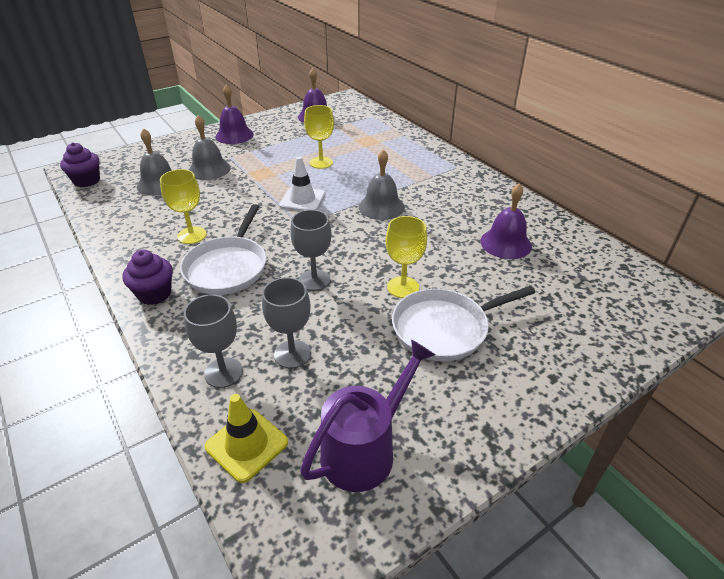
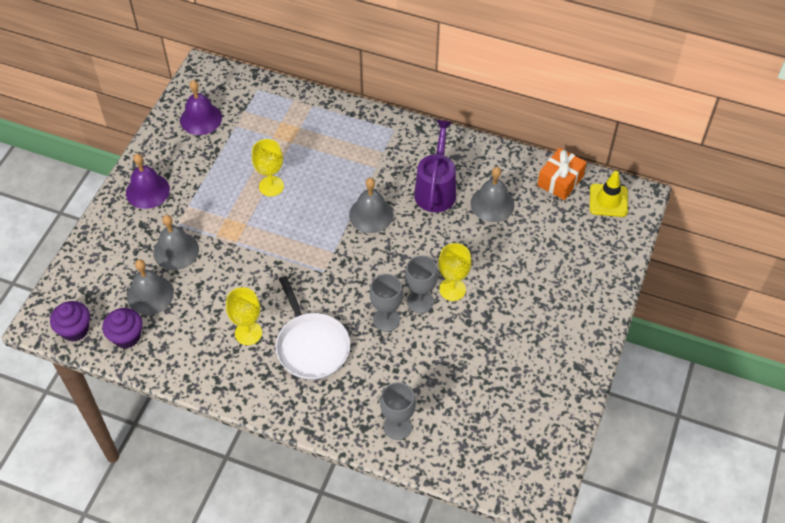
camera: 35 degrees left, 15 degrees up
purple cupcake [122,250,173,305] -> purple cupcake moved to [102,308,142,349]
yellow traffic cone [205,394,288,483] -> yellow traffic cone moved to [590,171,628,217]
grey goblet [262,277,311,368] -> grey goblet moved to [405,255,438,313]
white traffic cone [279,156,325,211] -> none
purple watering can [300,339,435,492] -> purple watering can moved to [414,120,456,212]
white pan [392,286,535,361] -> none
purple bell [480,183,532,259] -> grey bell [470,167,515,222]
none -> orange gift [537,148,587,200]

